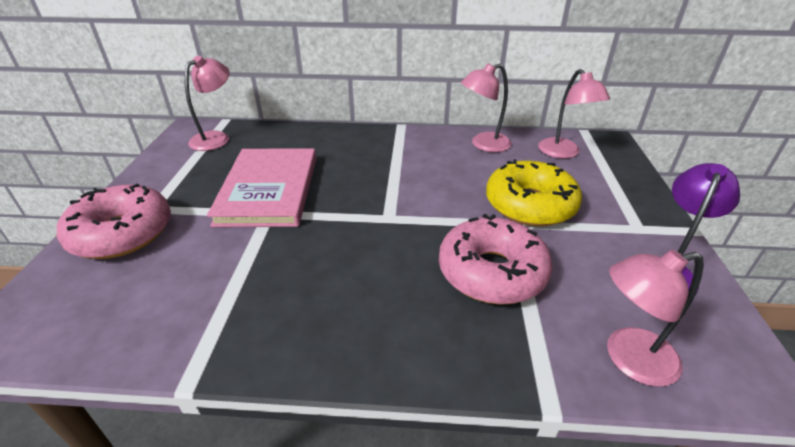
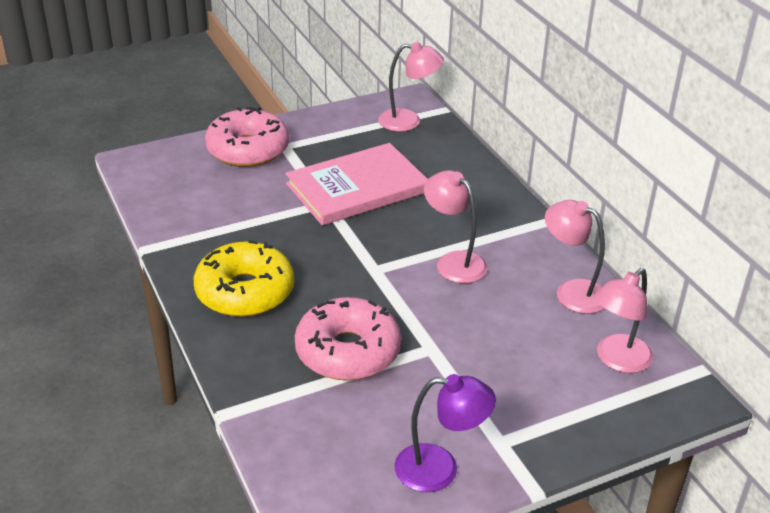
camera: 60 degrees right, 0 degrees up
yellow donut [486,159,582,227] -> yellow donut moved to [194,240,294,317]
pink lamp [607,250,704,387] -> pink lamp moved to [424,170,488,283]

